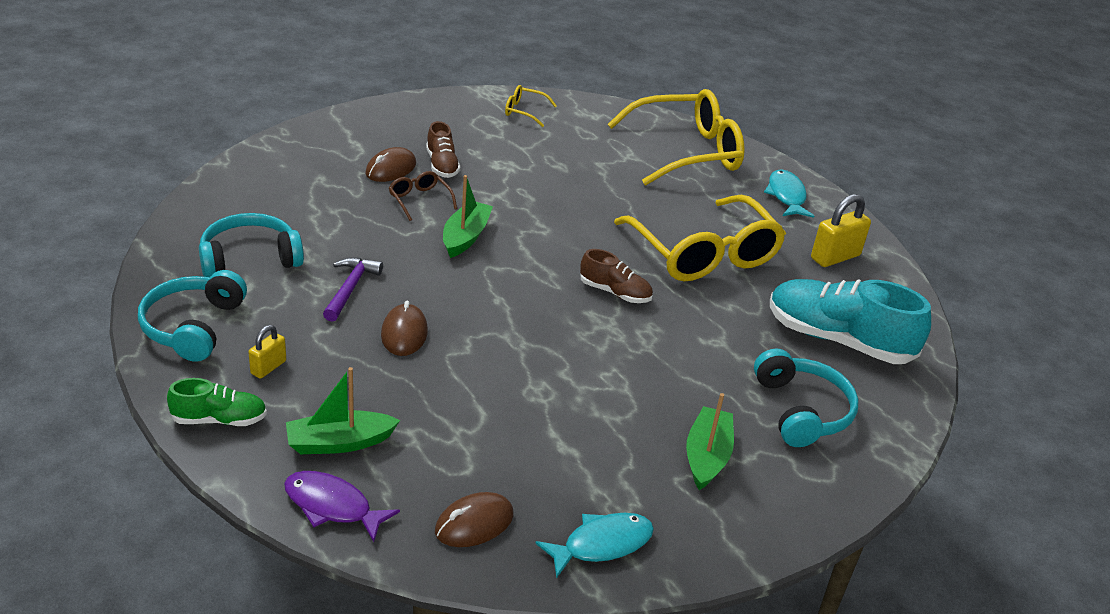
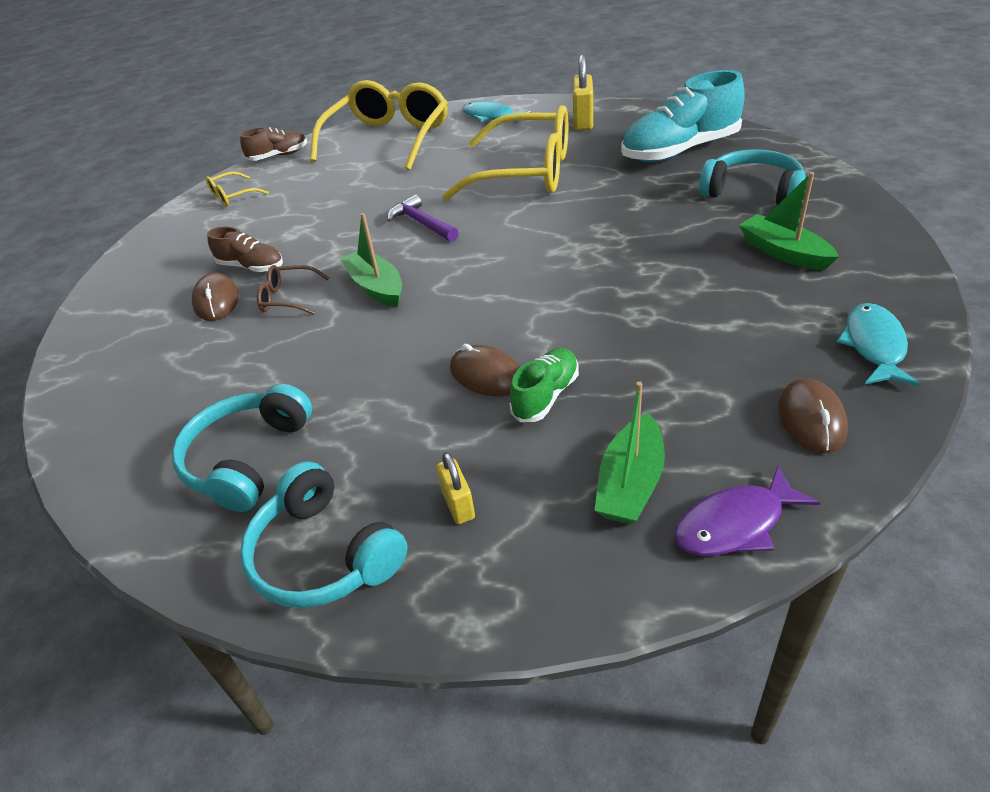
camera: 45 degrees left, 5 degrees up
green shoe [167,378,267,426] -> green shoe moved to [510,348,579,422]
purple hammer [323,257,383,322] -> purple hammer moved to [387,194,459,242]
brown shoe [580,249,653,303] -> brown shoe moved to [240,127,307,161]

